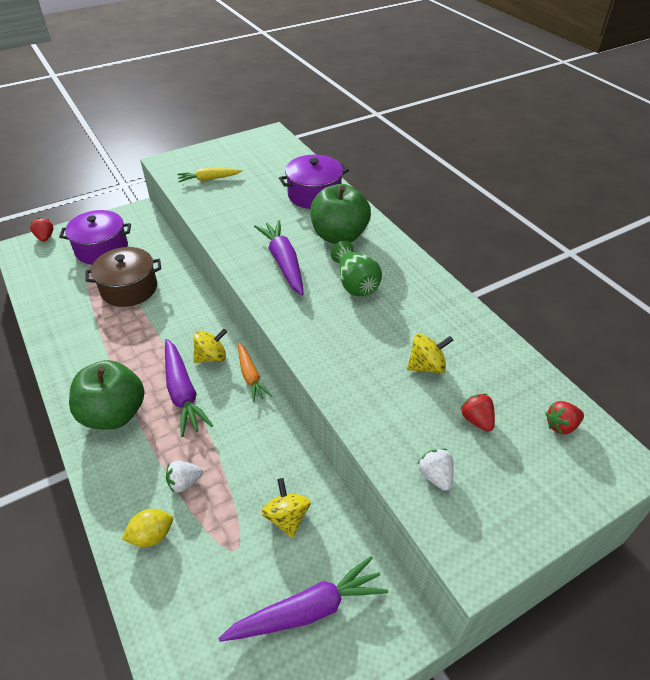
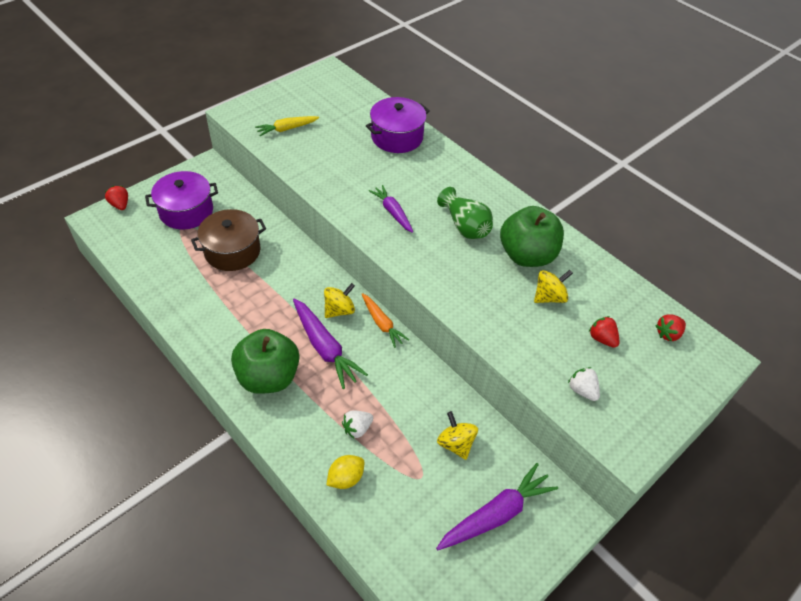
camera: 15 degrees left, 5 degrees up
purple carrot [254,220,304,295] -> purple carrot [369,185,413,233], size x0.64
green apple [310,184,371,244] -> green apple moved to [500,206,564,267]

